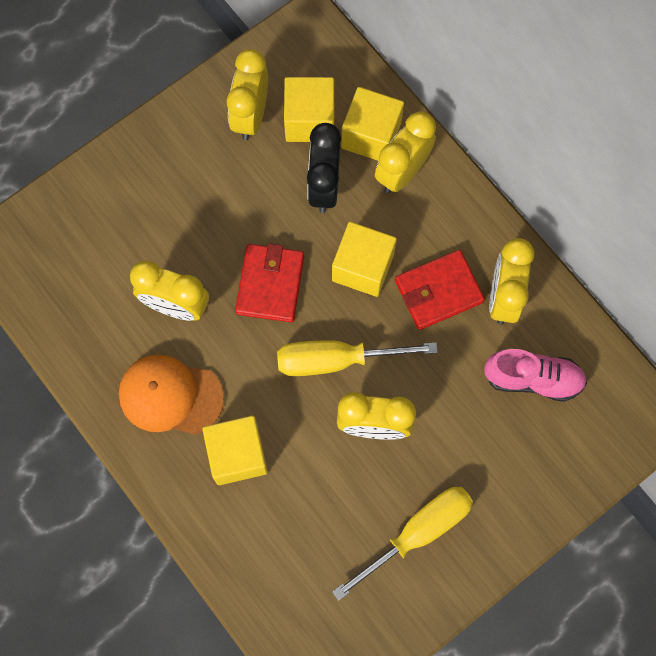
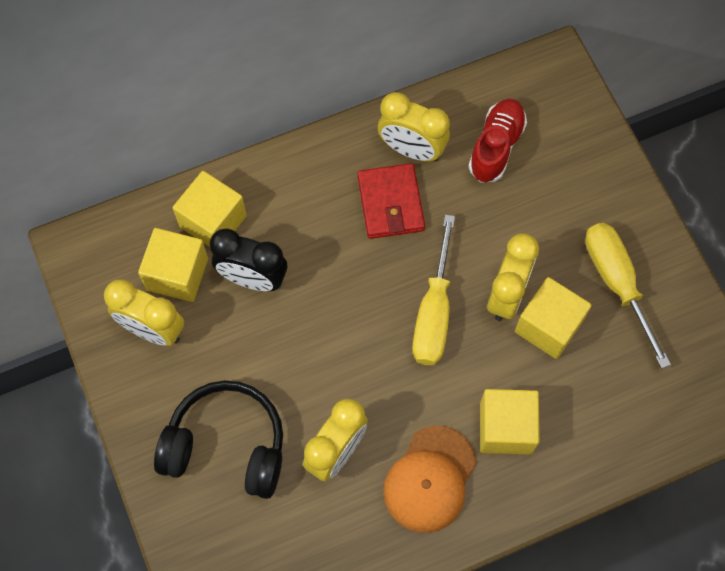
camera: 75 degrees left, 5 degrees down
red wallet [235,243,304,322] -> none
yellow cube [332,222,397,297] -> yellow cube moved to [515,277,592,359]
yellow clock [375,111,436,193] -> none
pink shoe [484,349,587,402] -> red shoe [468,99,527,183]
none -> black headphones [154,380,283,499]

